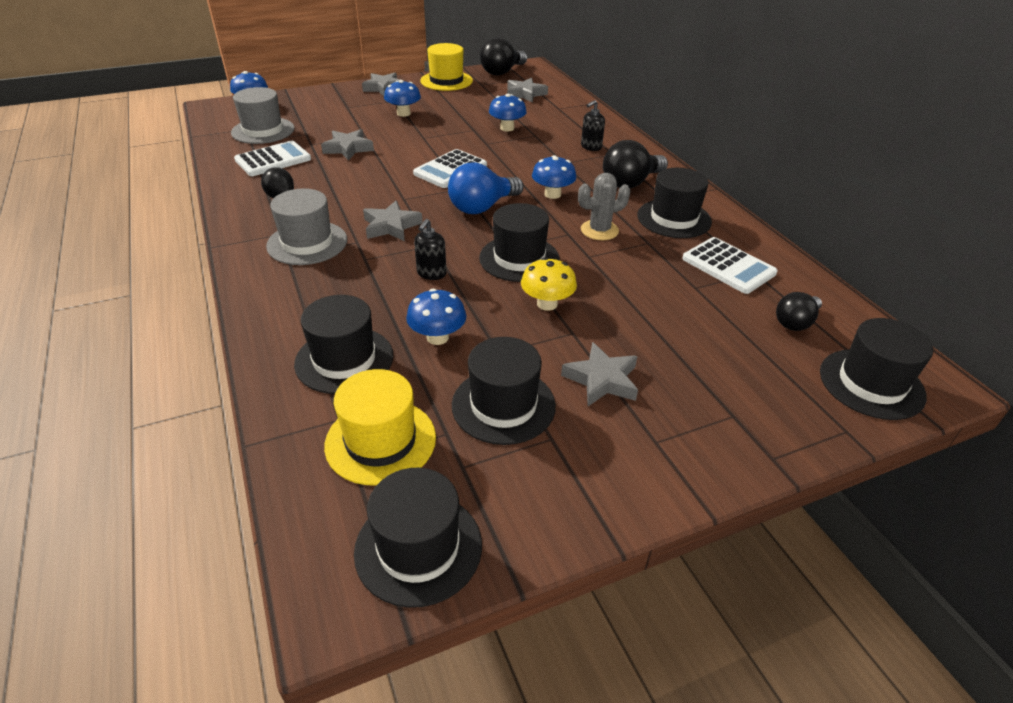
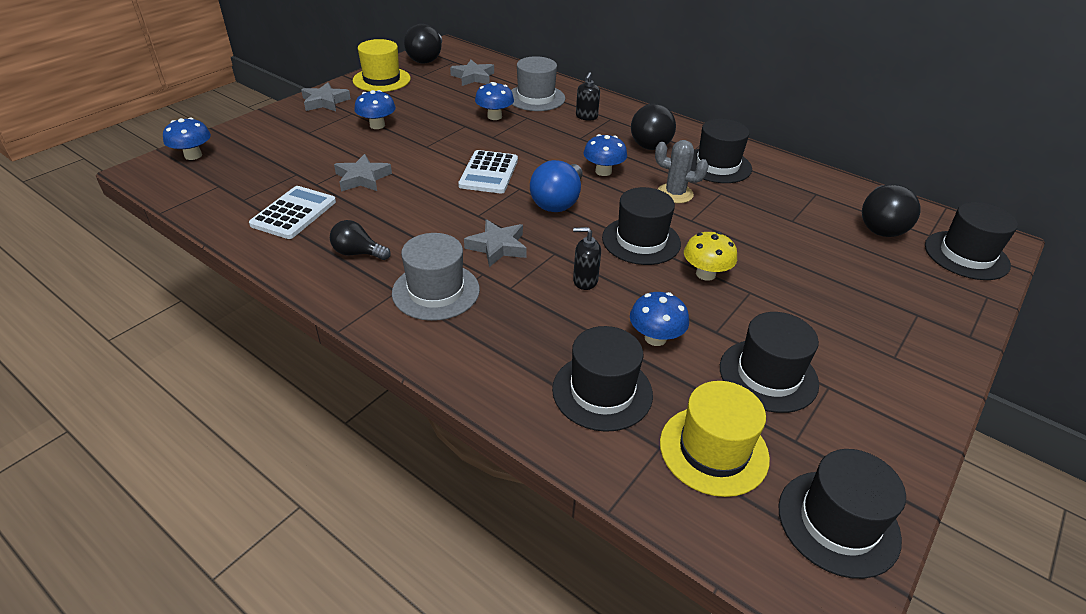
camera: 30 degrees left, 0 degrees up
grey hat [231,87,295,144] -> grey hat moved to [511,56,565,111]
black soap dispenser [414,219,447,280] -> black soap dispenser turned 105 degrees clockwise [573,227,601,290]
grey star [561,342,638,406] -> none
grey cactus [578,173,631,240] -> grey cactus turned 75 degrees clockwise [655,140,709,203]
white calculator [682,237,778,294] -> none
black light bulb [776,292,822,331] -> black light bulb [862,184,921,237], size x1.59

